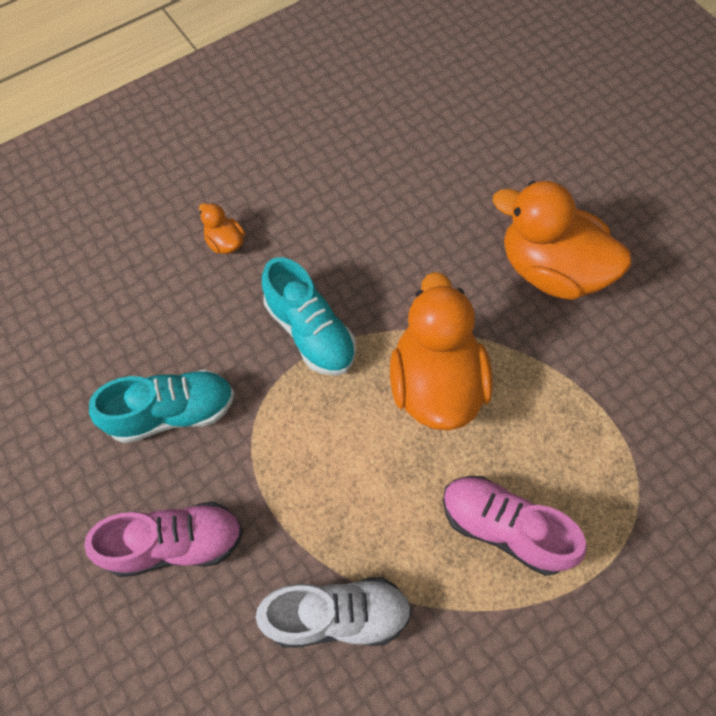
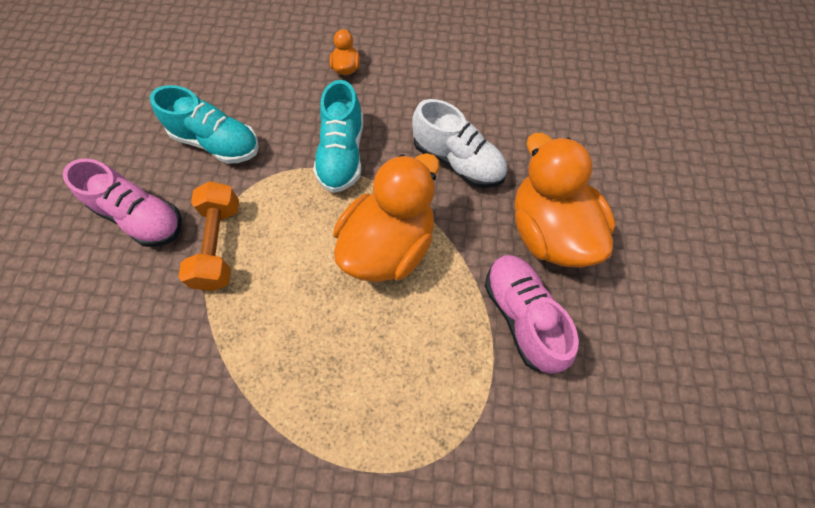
camera: 40 degrees right, 0 degrees up
white shoe [255,577,412,648] -> white shoe moved to [412,99,507,188]
pink shoe [443,476,587,576] -> pink shoe moved to [485,255,579,374]
none -> orange dumbbell [178,181,239,291]

